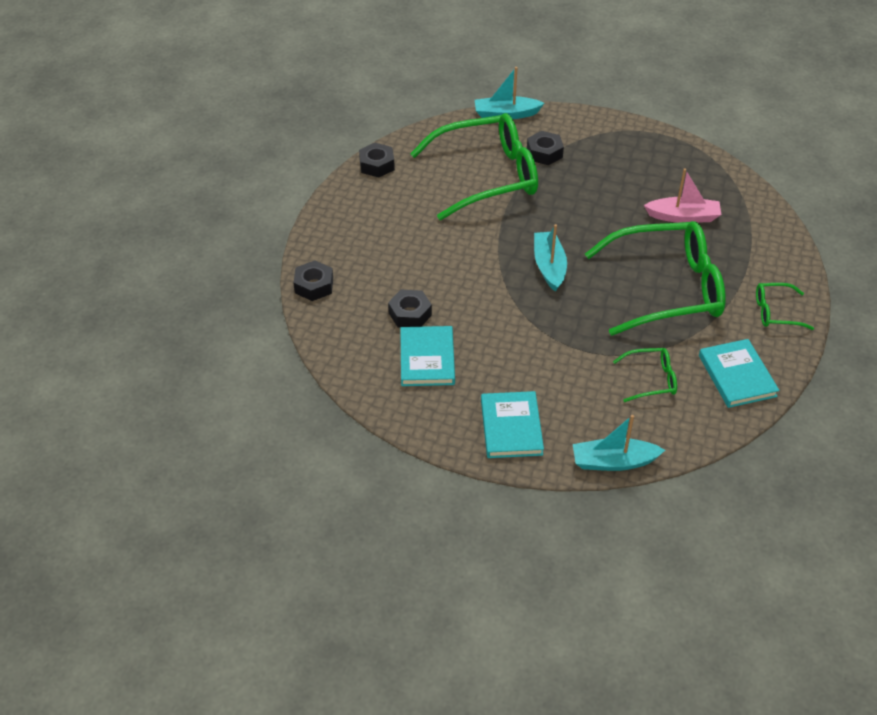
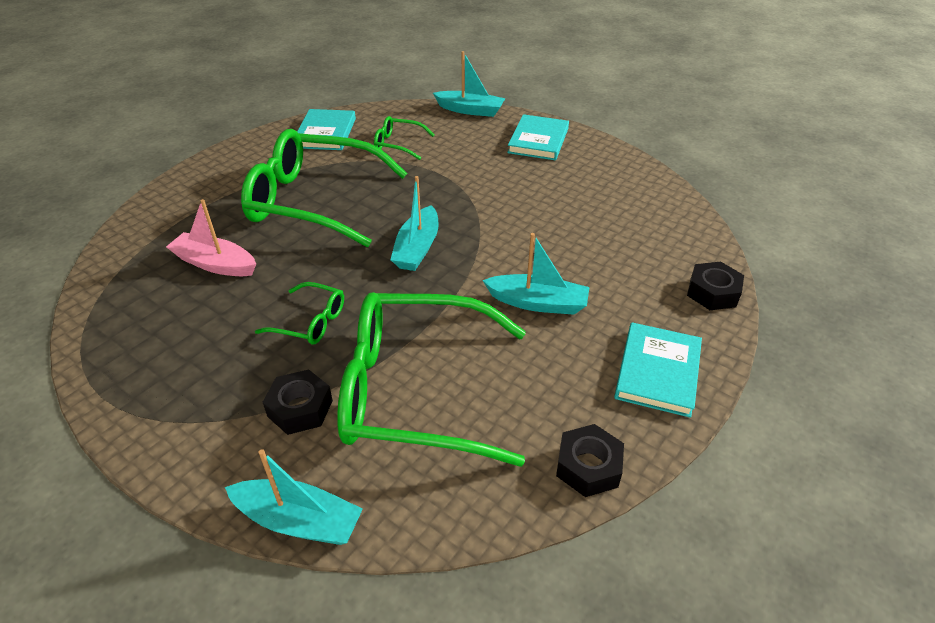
camera: 160 degrees left, 5 degrees down
black nut [388,290,432,328] -> none
turquoise book [400,326,455,386] -> turquoise book moved to [614,322,702,418]
green glasses [756,283,814,330] -> green glasses moved to [255,282,344,345]
none -> turquoise boat [482,233,590,315]

